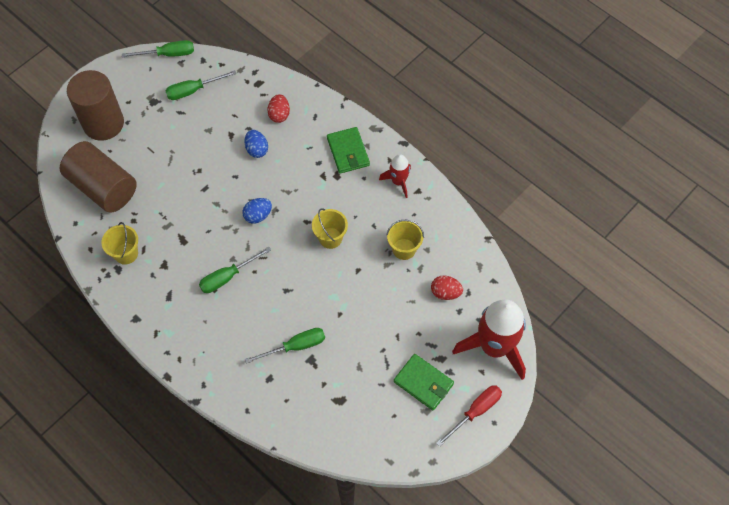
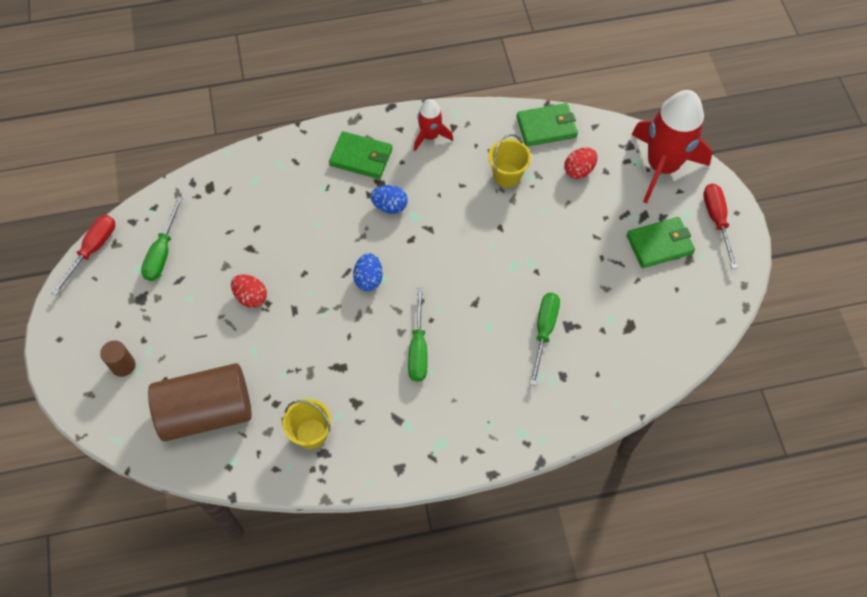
camera: 55 degrees left, 0 degrees up
brown cylinder [67,70,124,141] -> brown cylinder [100,340,135,377], size x0.43
green screwdriver [122,40,194,57] -> red screwdriver [51,215,115,295]
blue egg [245,130,268,158] -> blue egg moved to [370,185,408,214]
red egg [267,94,290,123] -> red egg moved to [231,275,267,308]
yellow bucket [312,208,348,249] -> none
none -> green wallet [517,103,578,146]

